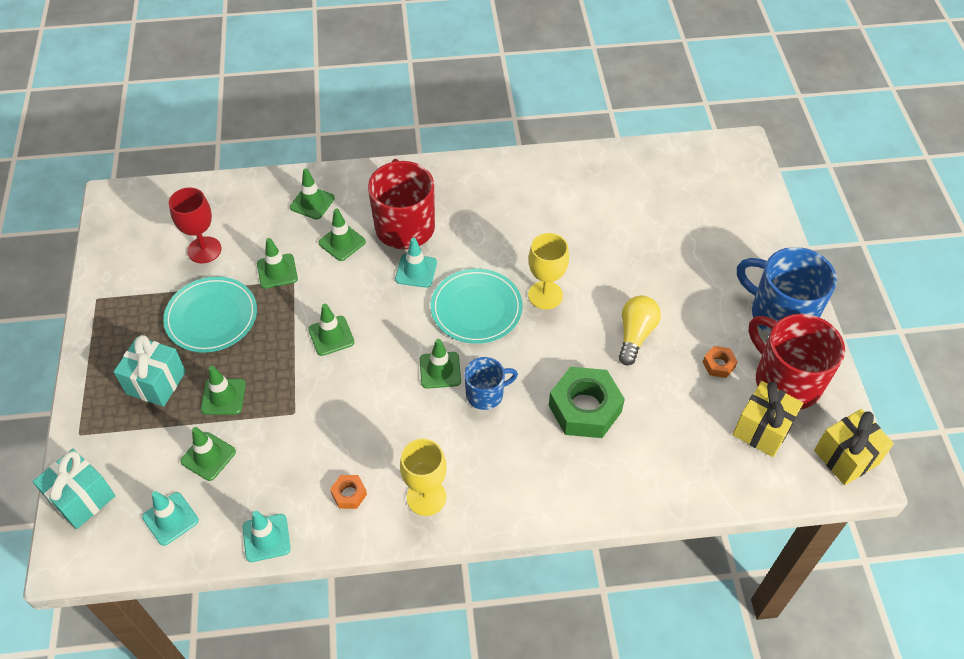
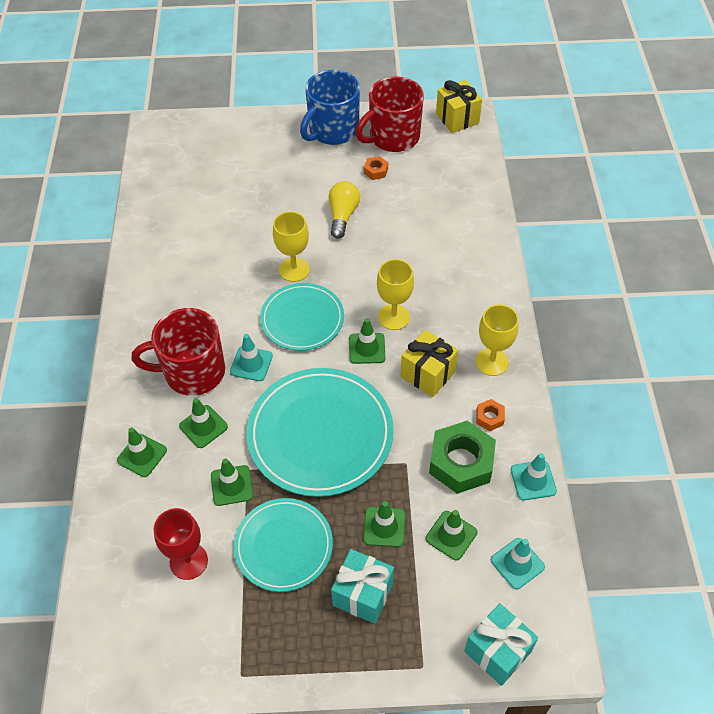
camera: 85 degrees left, 0 degrees up
green traffic cone [308,304,355,356] -> turquoise plate [247,368,394,497]
blue mug [464,357,518,410] -> yellow goblet [377,259,414,330]
green nut [549,367,625,438] -> green nut moved to [429,421,496,494]
yellow light bulb [618,296,661,365] -> yellow light bulb turned 75 degrees clockwise [329,181,360,239]
yellow gift [733,381,803,457] -> yellow gift moved to [401,330,458,397]

